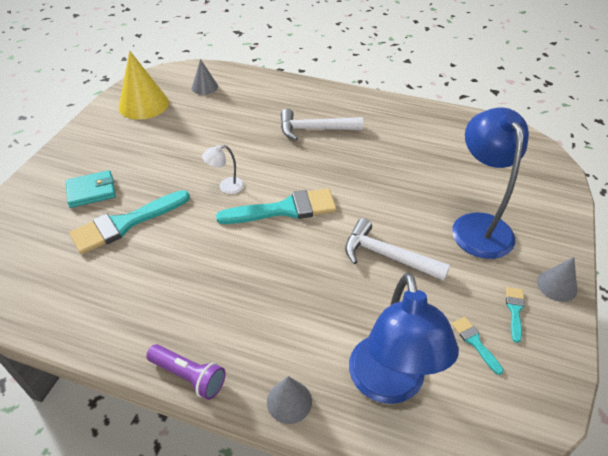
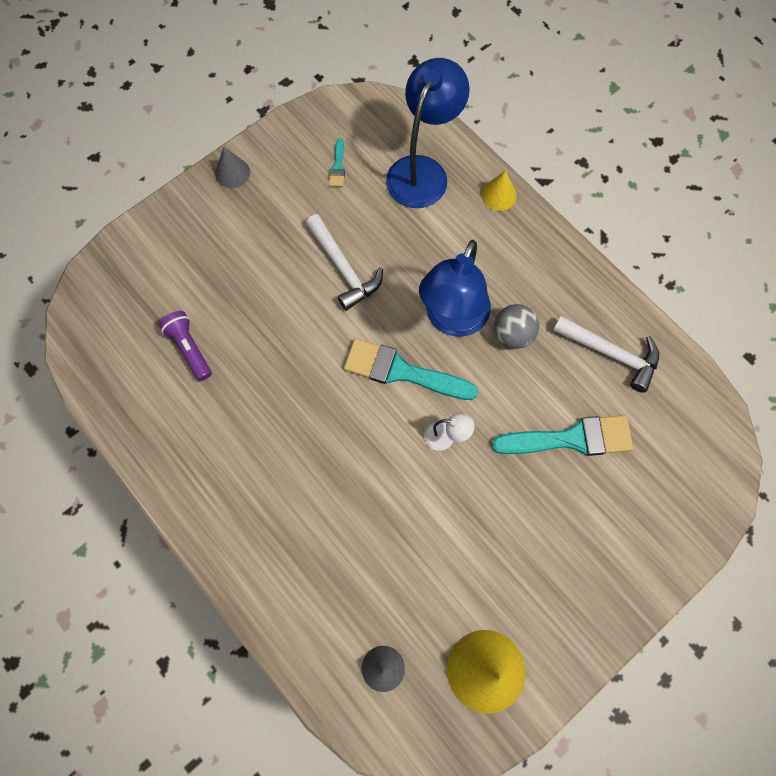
camera: 150 degrees left, 25 degrees up
turquoise wallet [65,170,116,208] -> none
purple flashlight [146,344,226,400] -> purple flashlight moved to [159,311,212,381]
grey cone [267,376,312,424] -> yellow cone [481,170,517,211]
white hammer [281,109,363,141] -> white hammer moved to [553,316,659,393]
blue lamp [452,108,529,259] -> blue lamp moved to [419,240,491,337]
turquoise brush [506,287,525,343] -> none
none -> grey ball [494,304,539,349]

